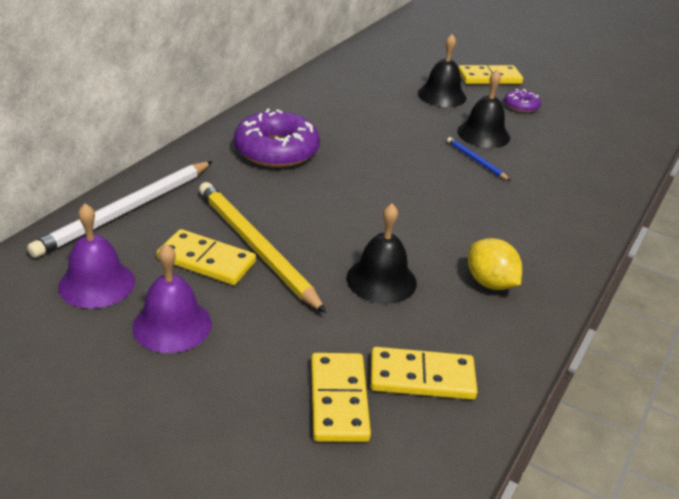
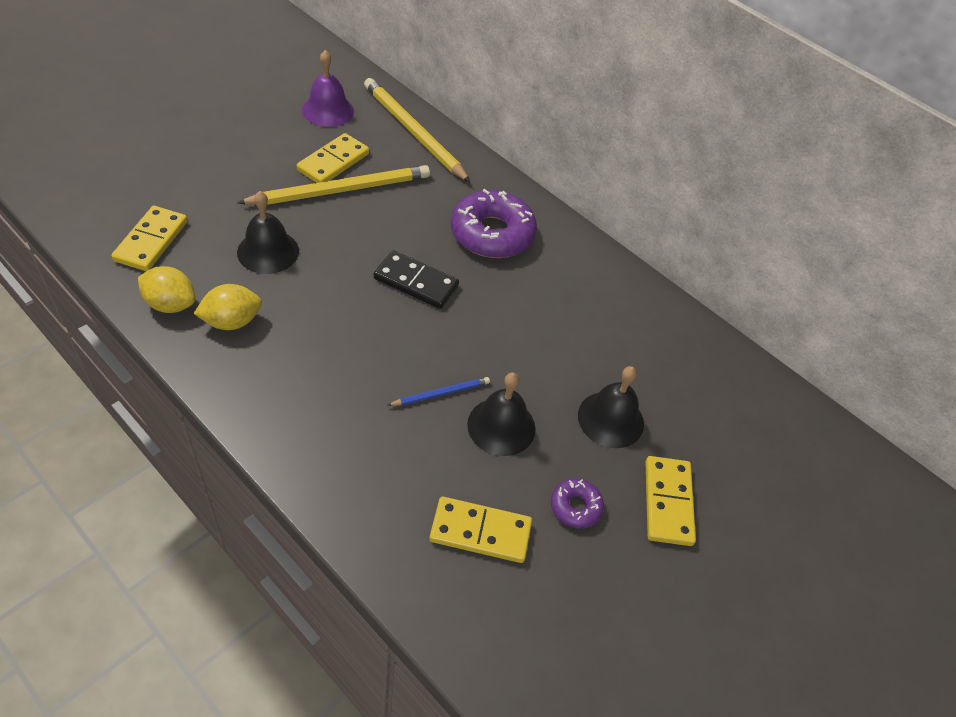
camera: 100 degrees right, 15 degrees up
white pencil [27,161,213,258] -> yellow pencil [364,78,471,183]
purple bell [133,244,212,353] -> none
yellow domino [311,353,371,442] -> yellow domino moved to [429,497,532,563]
none -> yellow lemon [138,266,195,313]
none -> black domino [374,250,459,309]

